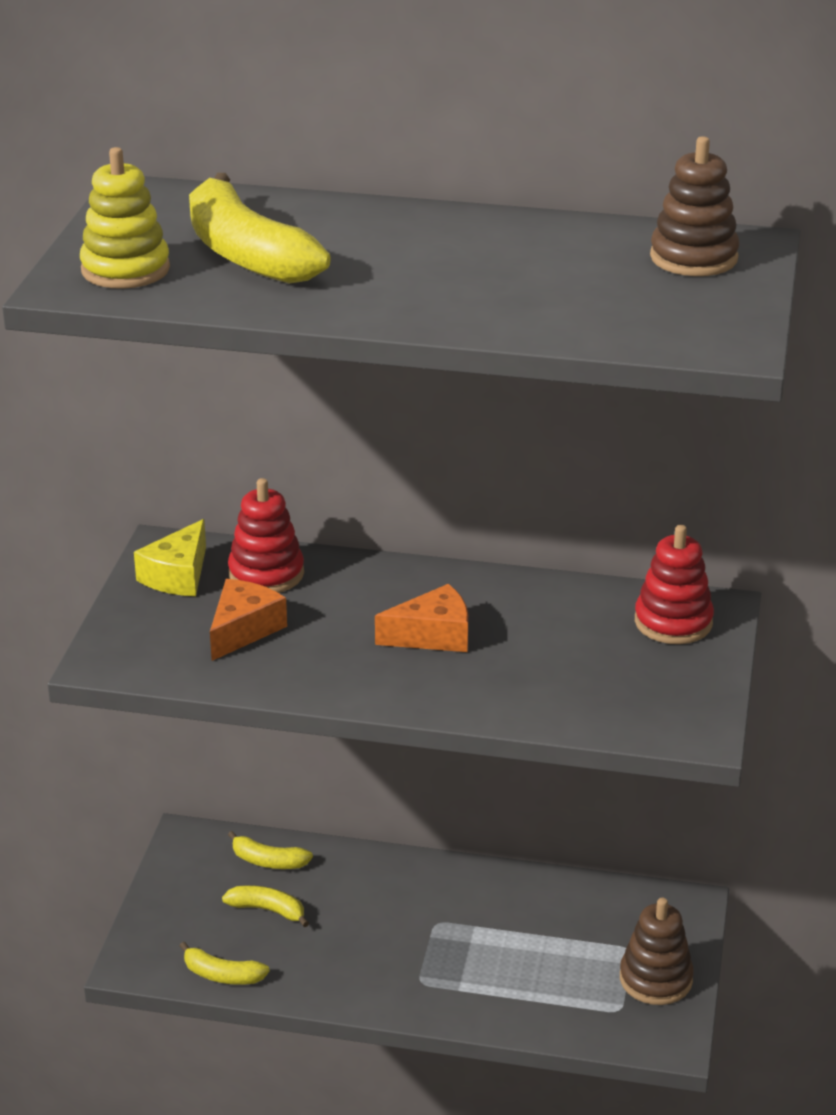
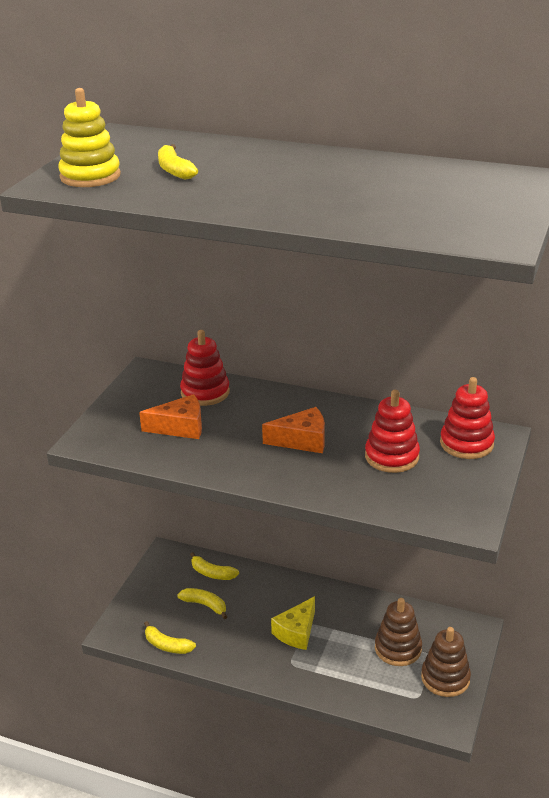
camera: 10 degrees right, 0 degrees up
yellow cheese [134,519,206,596] -> yellow cheese moved to [271,596,315,650]
yellow banana [189,173,331,284] -> yellow banana [158,144,198,180], size x0.50
orange cheese [210,579,287,661] -> orange cheese turned 45 degrees clockwise [139,394,202,439]
brown stacking toy [650,136,740,276] -> brown stacking toy moved to [375,598,422,666]
none -> red stacking toy [365,390,420,473]

